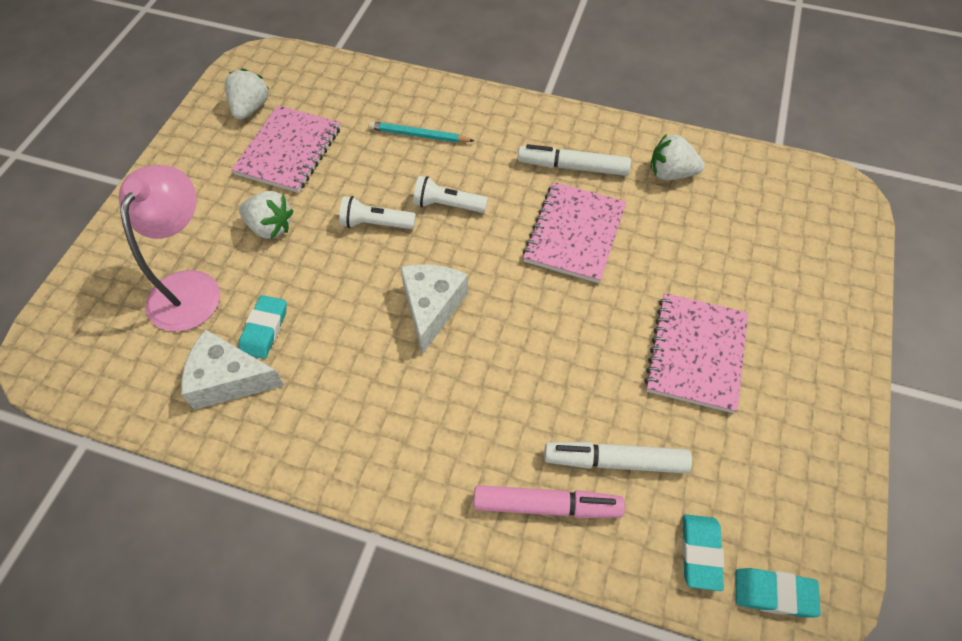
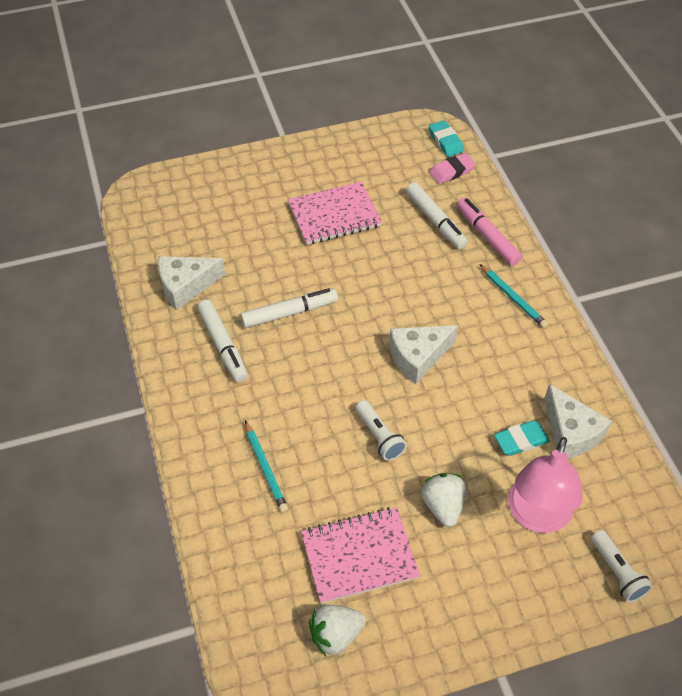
camera: 125 degrees left, 5 degrees down
pink lamp [119,165,220,332] -> pink lamp turned 45 degrees counterclockwise [508,437,583,533]
white flashlight [413,176,488,213] -> white flashlight moved to [591,530,653,603]
pink notebook [523,182,626,283] -> white marker [240,288,338,328]
white strawberry [650,134,704,180] -> white cheese [158,256,225,310]
turquoise eraser [682,514,724,591] -> pink eraser [429,153,476,184]
none -> turquoise pencil [479,264,548,328]

